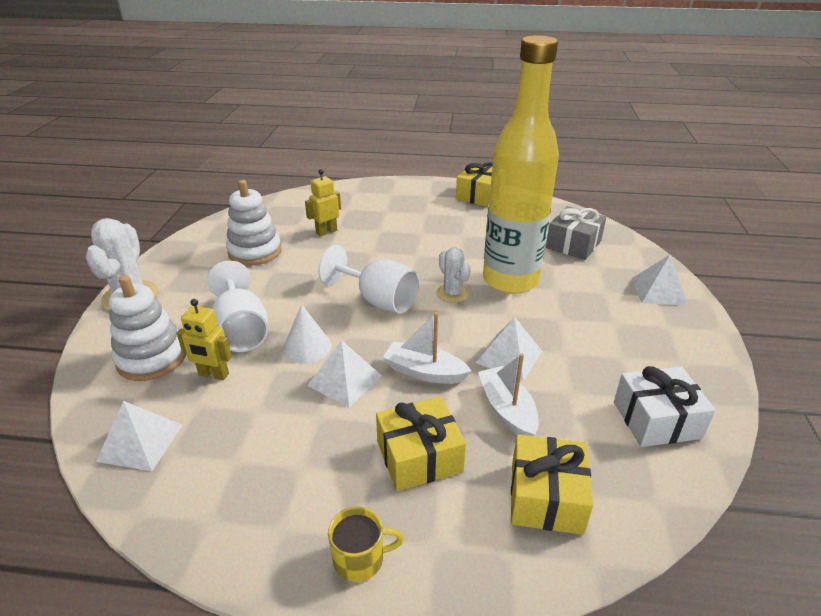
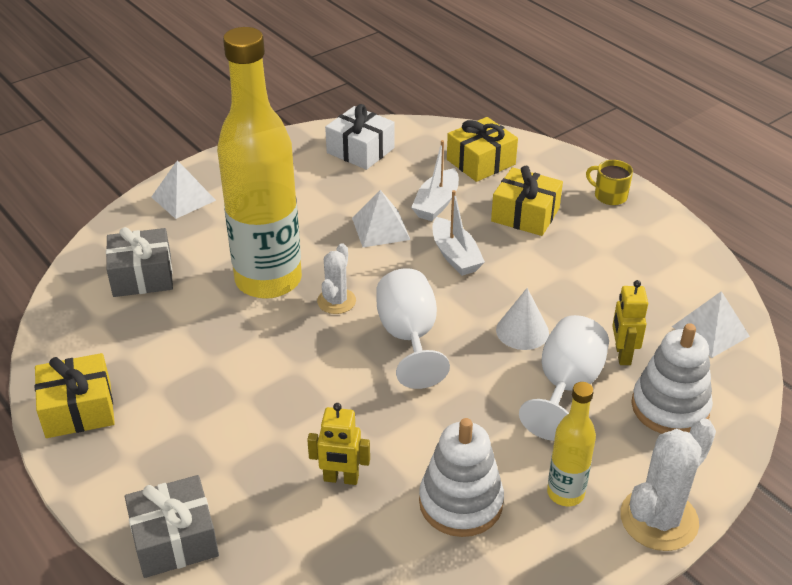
camera: 135 degrees left, 5 degrees up
yellow robot [176,299,232,380] -> yellow robot turned 150 degrees counterclockwise [612,280,648,365]
white pyramid [308,340,382,407] -> none
none -> grey gift [125,475,219,578]
none -> yellow bottle [547,382,596,506]

